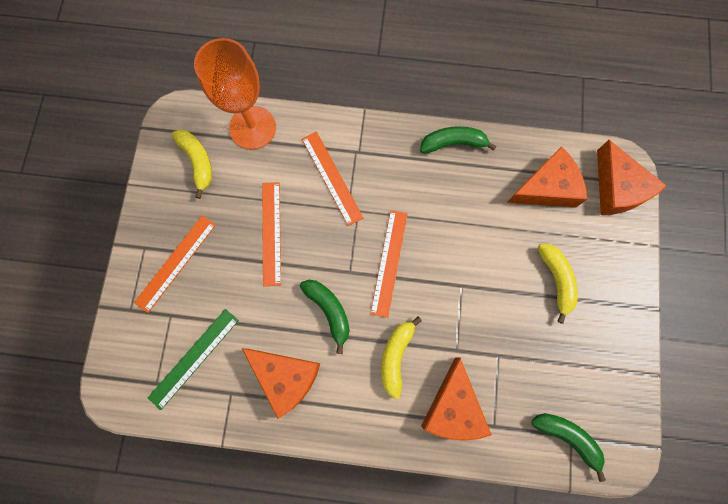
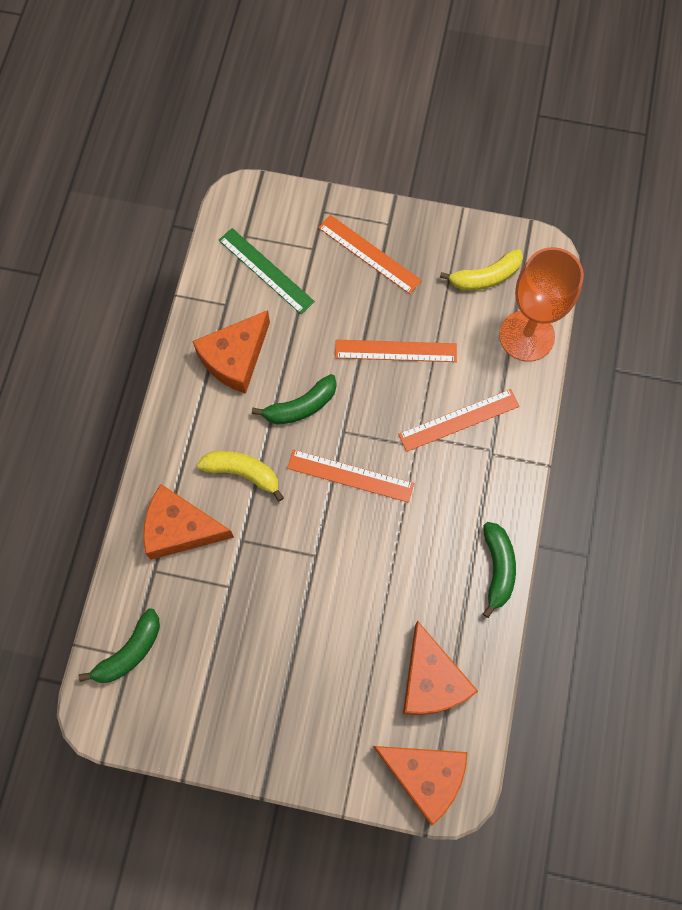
camera: 95 degrees right, 5 degrees down
yellow banana [538,244,578,324] -> none
orange cheese [597,140,667,215] -> orange cheese turned 135 degrees counterclockwise [373,746,468,826]

